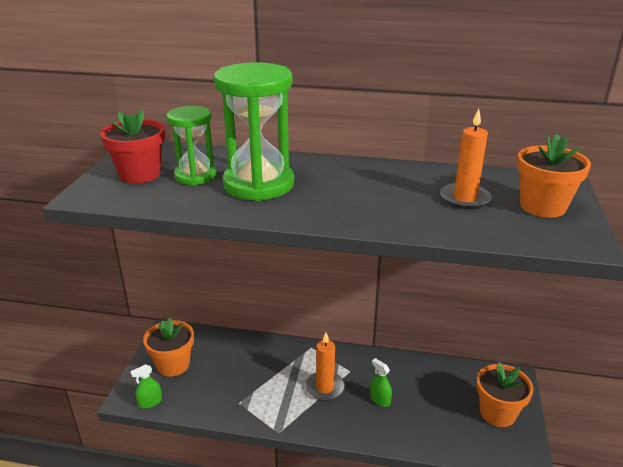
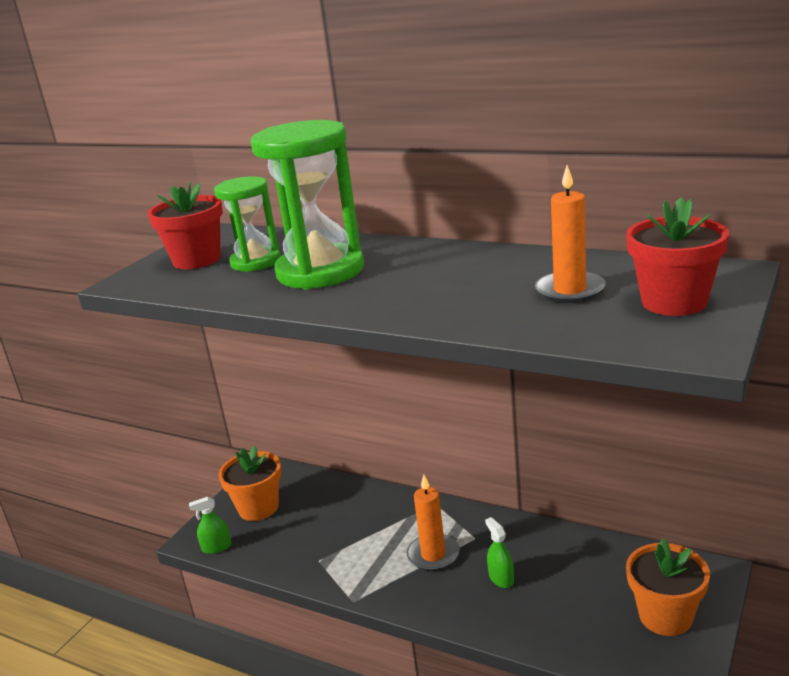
camera: 20 degrees right, 5 degrees down
orange flower pot [517,134,591,218] -> red flower pot [626,197,729,316]

